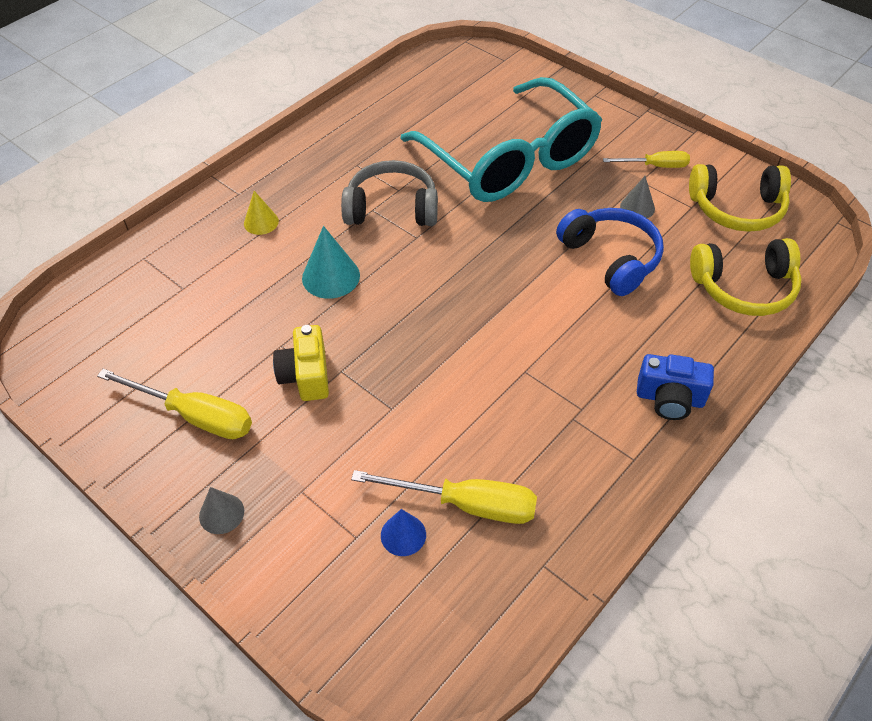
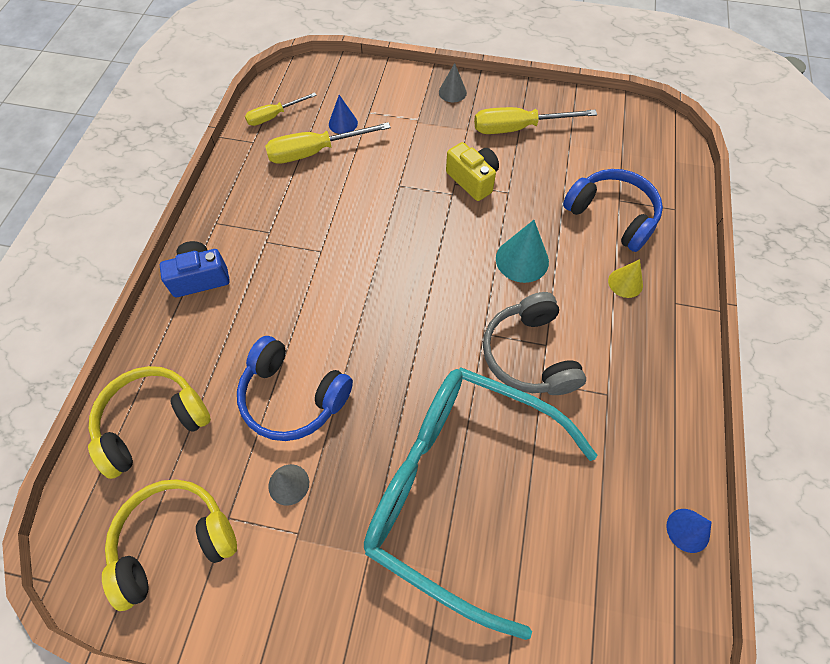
camera: 150 degrees right, 10 degrees up
grey headphones [341,160,438,226] -> grey headphones turned 105 degrees clockwise [483,292,586,395]
yellow screwdriver [603,151,690,168] -> yellow screwdriver moved to [245,92,317,126]
none -> blue headphones [563,169,663,252]
none -> blue cone [667,509,712,553]

